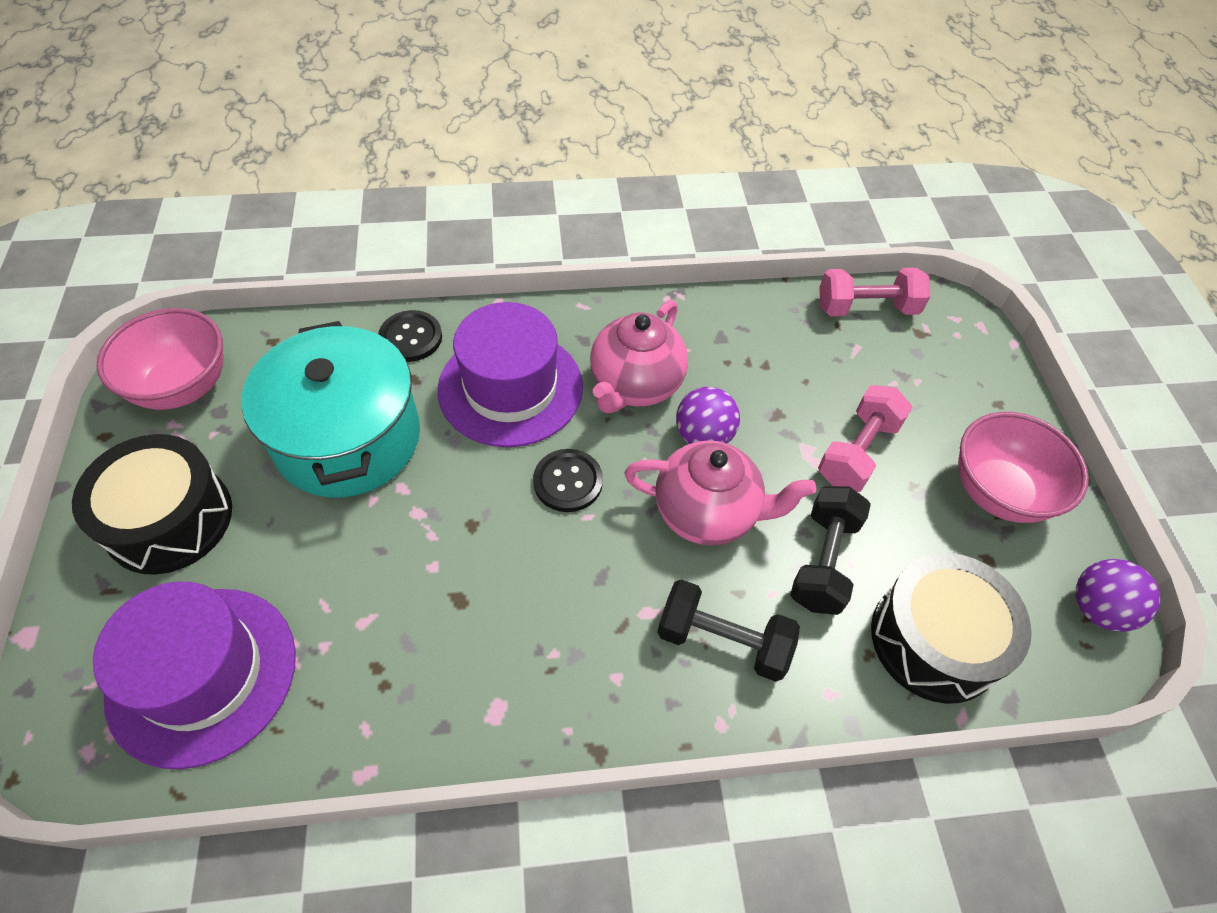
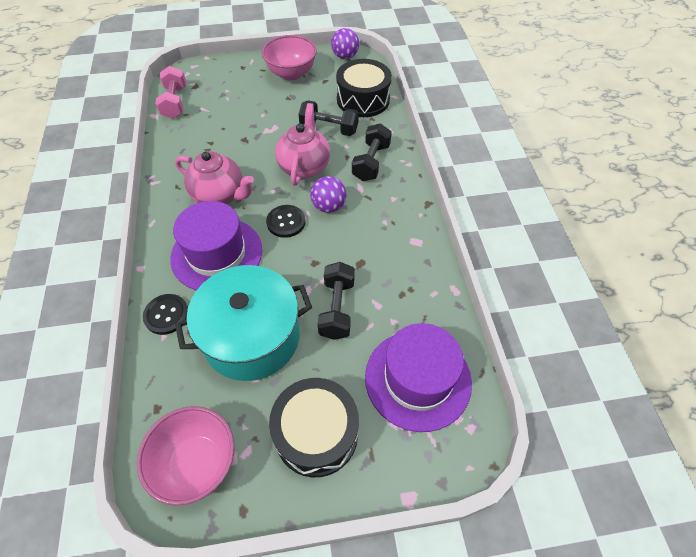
camera: 90 degrees left, 0 degrees up
purple ball [676,387,740,444] -> purple ball moved to [310,176,346,213]
pink dumbbell [818,385,913,492] -> none
none -> black dumbbell [318,262,355,340]

